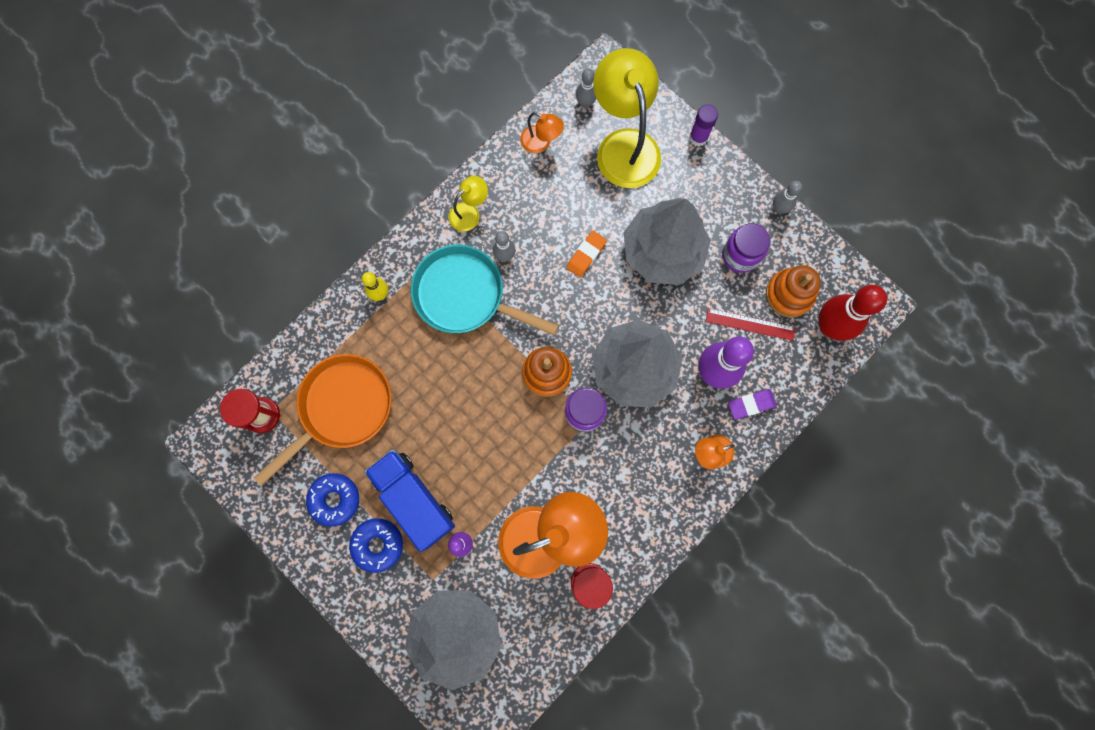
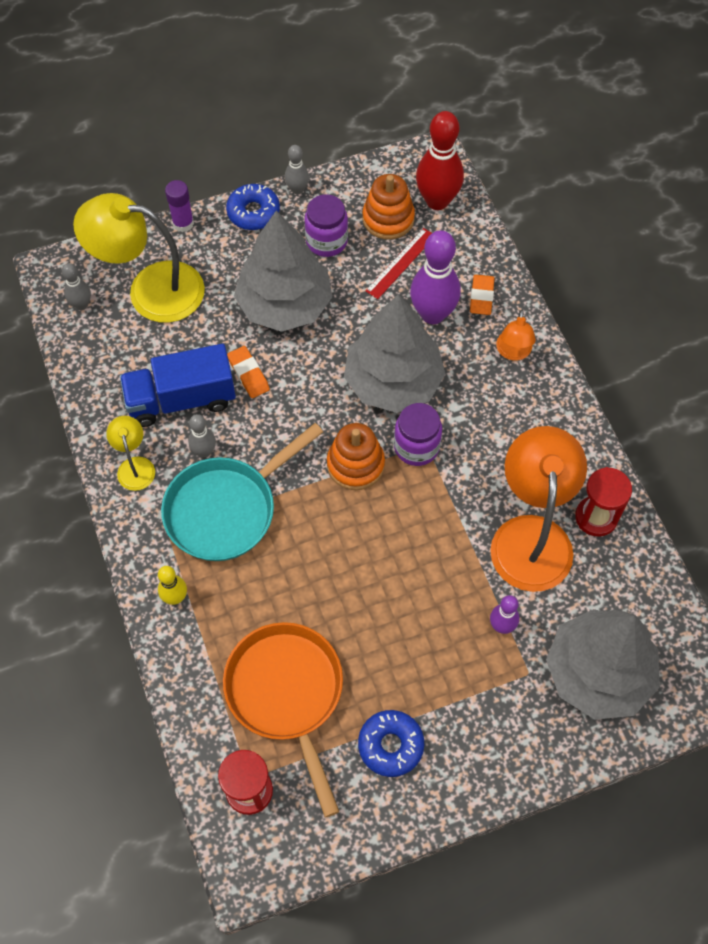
camera: 65 degrees left, 15 degrees down
blue donut [349,518,403,573] -> blue donut moved to [226,184,280,230]
blue truck [364,449,455,552] -> blue truck moved to [120,344,236,427]
orange lamp [520,112,564,153] -> none
purple eraser [728,389,777,420] -> orange eraser [470,274,495,315]

